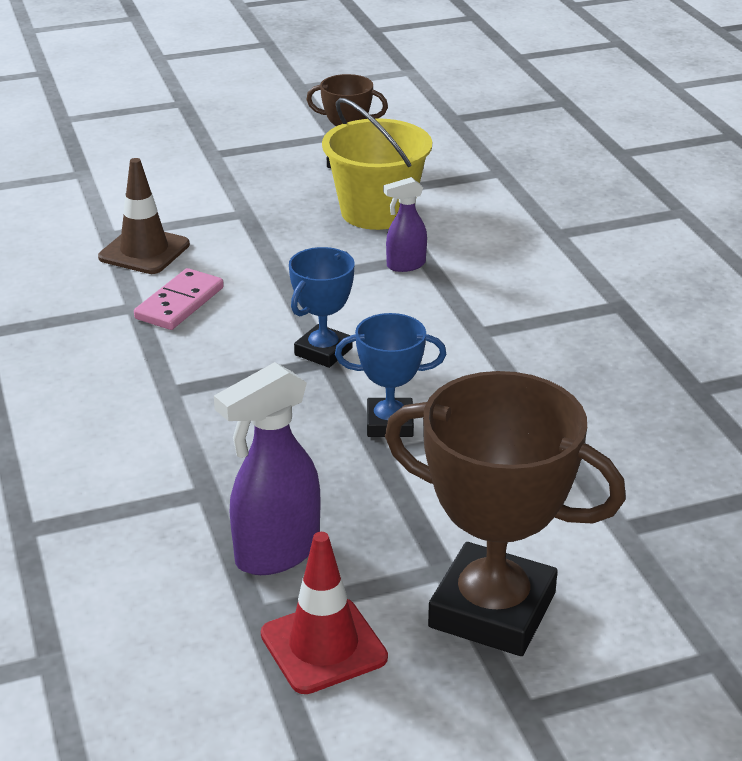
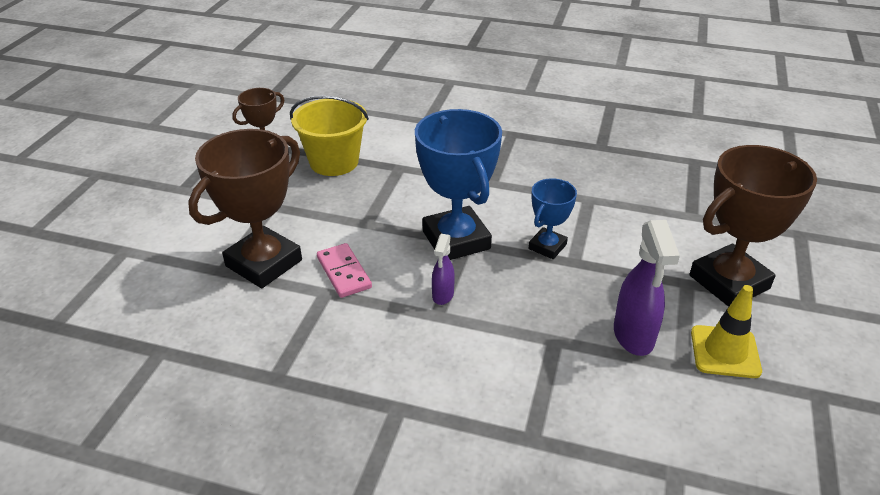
camera: 55 degrees left, 5 degrees up
brown traffic cone [98,158,190,274] -> brown trophy [188,129,302,288]
red traffic cone [261,532,388,694] -> yellow traffic cone [691,285,762,378]
blue trophy [289,247,355,368] -> blue trophy [415,109,502,260], size x1.87
purple spray bottle [383,177,427,272] -> purple spray bottle moved to [432,234,455,305]

